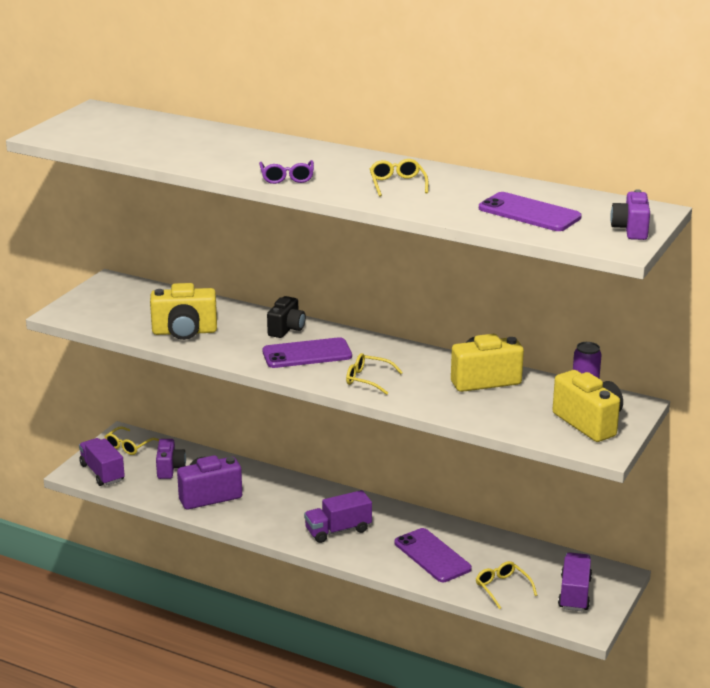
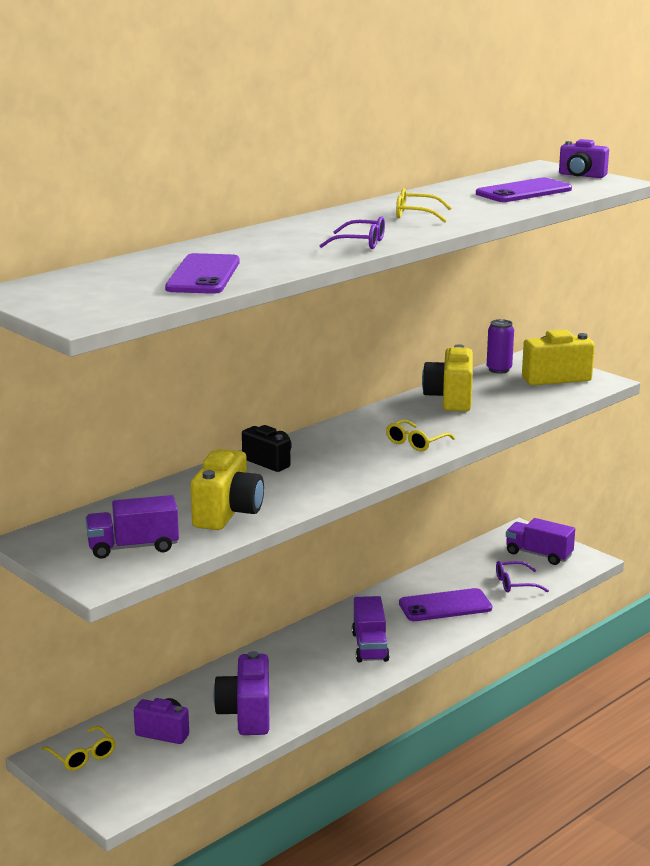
camera: 70 degrees left, 5 degrees down
purple truck [79,438,125,486] -> purple truck moved to [86,495,179,559]
purple phone [262,337,352,368] -> purple phone moved to [165,253,240,294]
yellow glasses [476,561,537,609] -> purple glasses [496,561,549,592]

